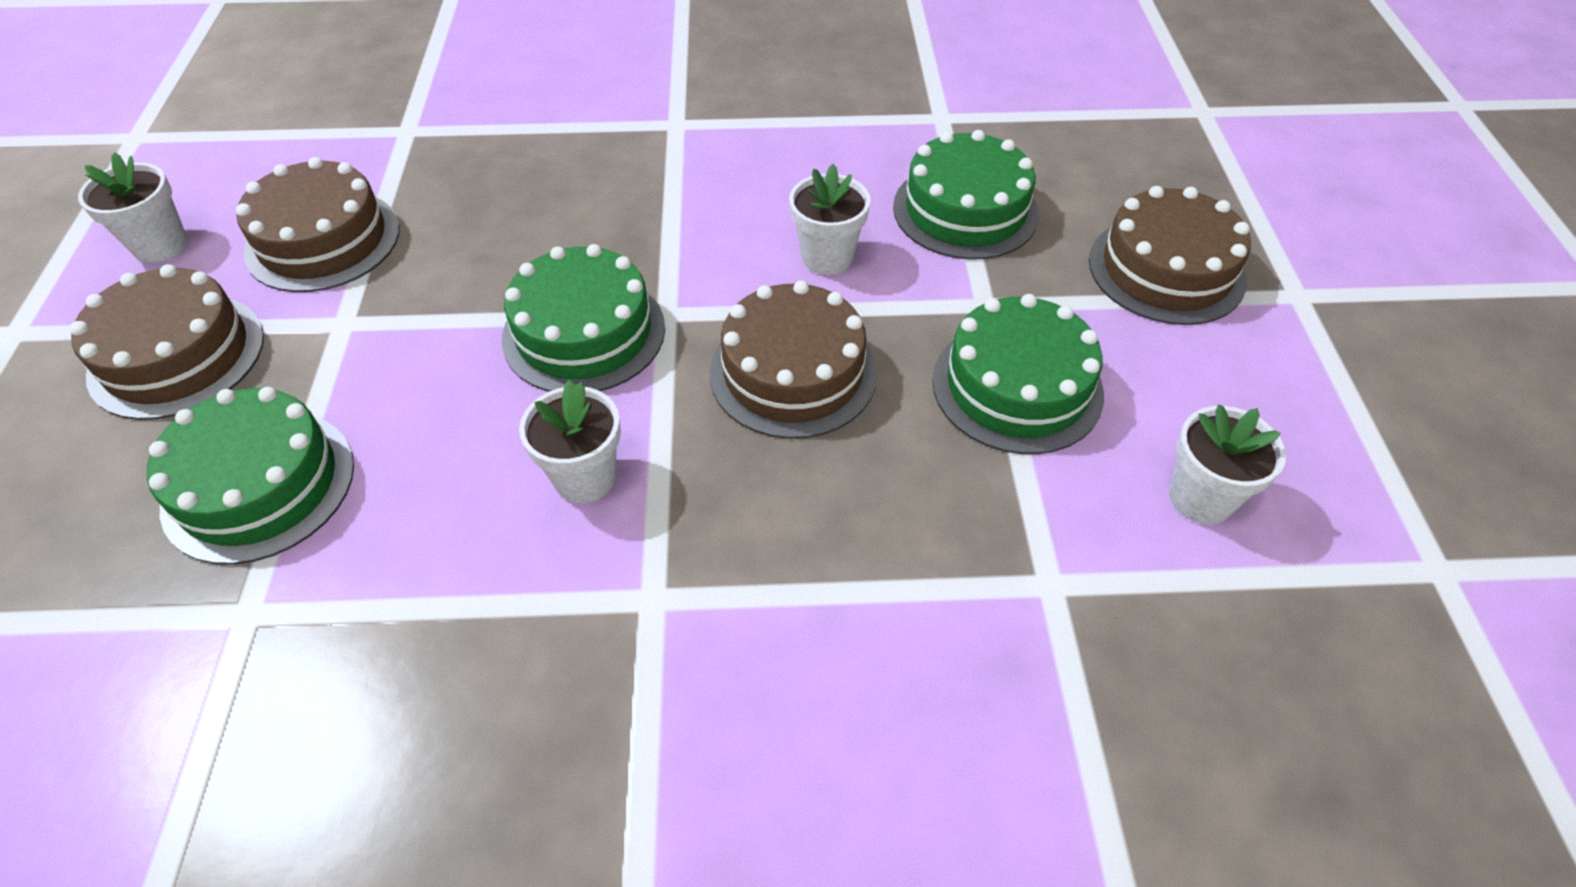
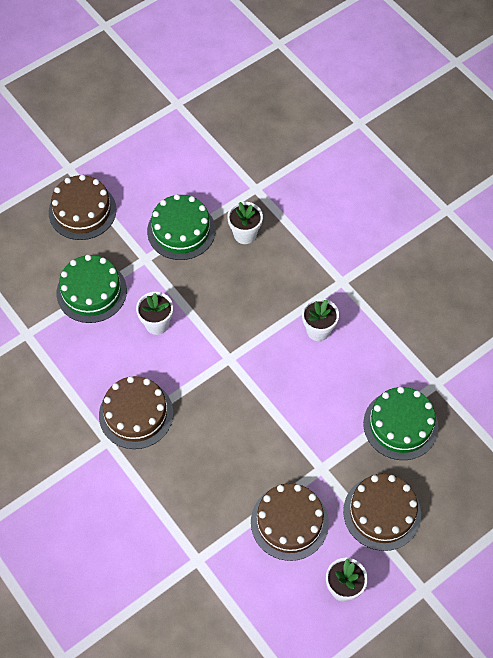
camera: 125 degrees left, 10 degrees up
green cake [502,244,665,392] -> none
brown cake [710,281,877,439] -> brown cake moved to [99,376,173,449]
white flower pot [1169,404,1286,525] -> white flower pot moved to [227,202,263,244]

